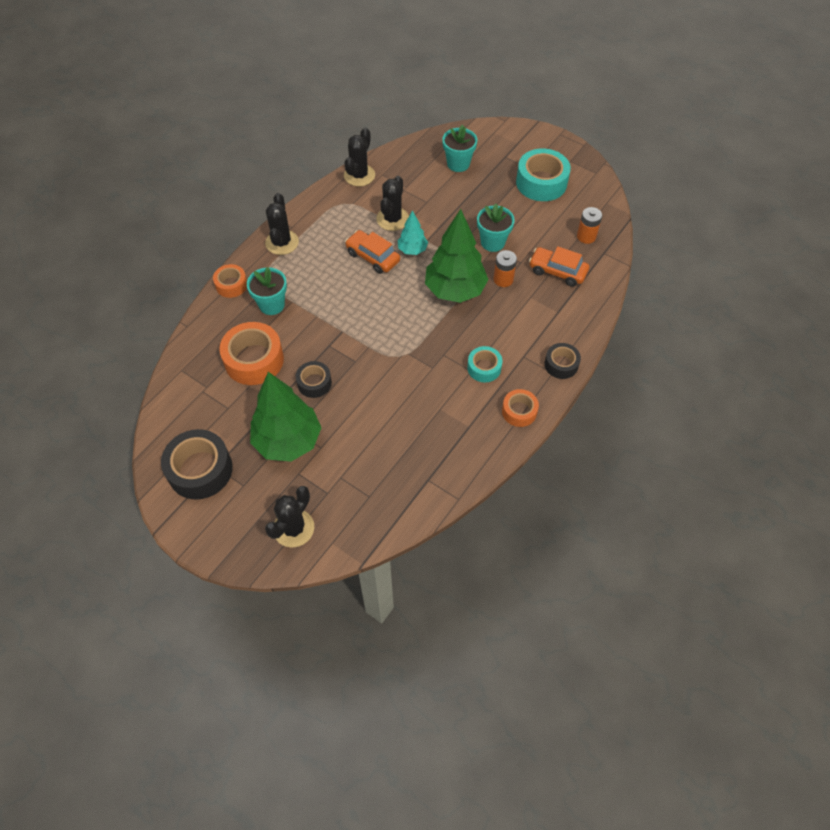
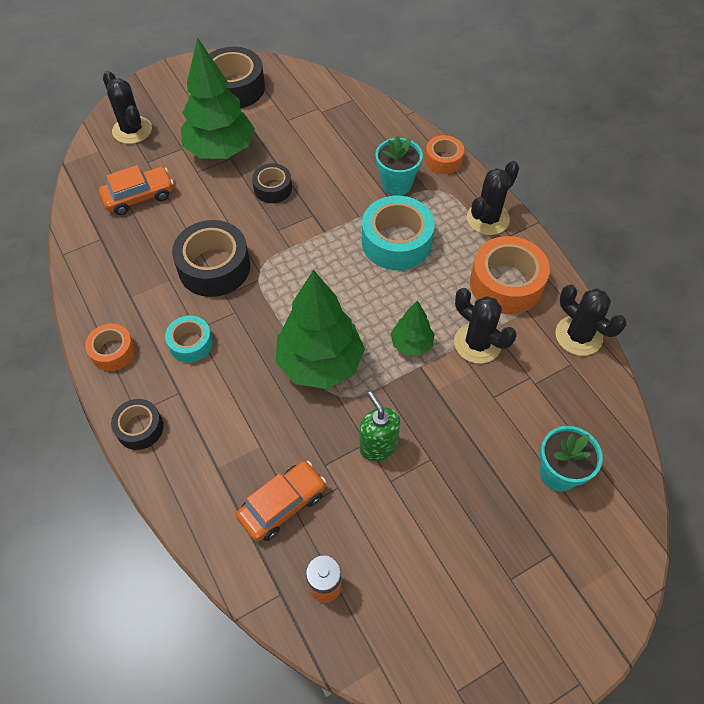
camera: 115 degrees right, 0 degrees up
orange tape [219,322,284,385] -> orange tape moved to [470,236,550,314]
black cactus [265,193,299,255] -> black cactus turned 75 degrees counterclockwise [467,161,519,235]
orange car [345,230,400,274] -> orange car moved to [99,165,174,215]
turquoise tree [398,210,428,255] -> green tree [391,300,434,355]
turquoise flower pot [477,203,515,252] -> green soap dispenser [359,391,401,461]
orange battery [493,250,517,287] -> none
turquoise tape [516,149,571,201] -> turquoise tape moved to [362,196,435,270]
none -> black tape [172,220,250,297]

